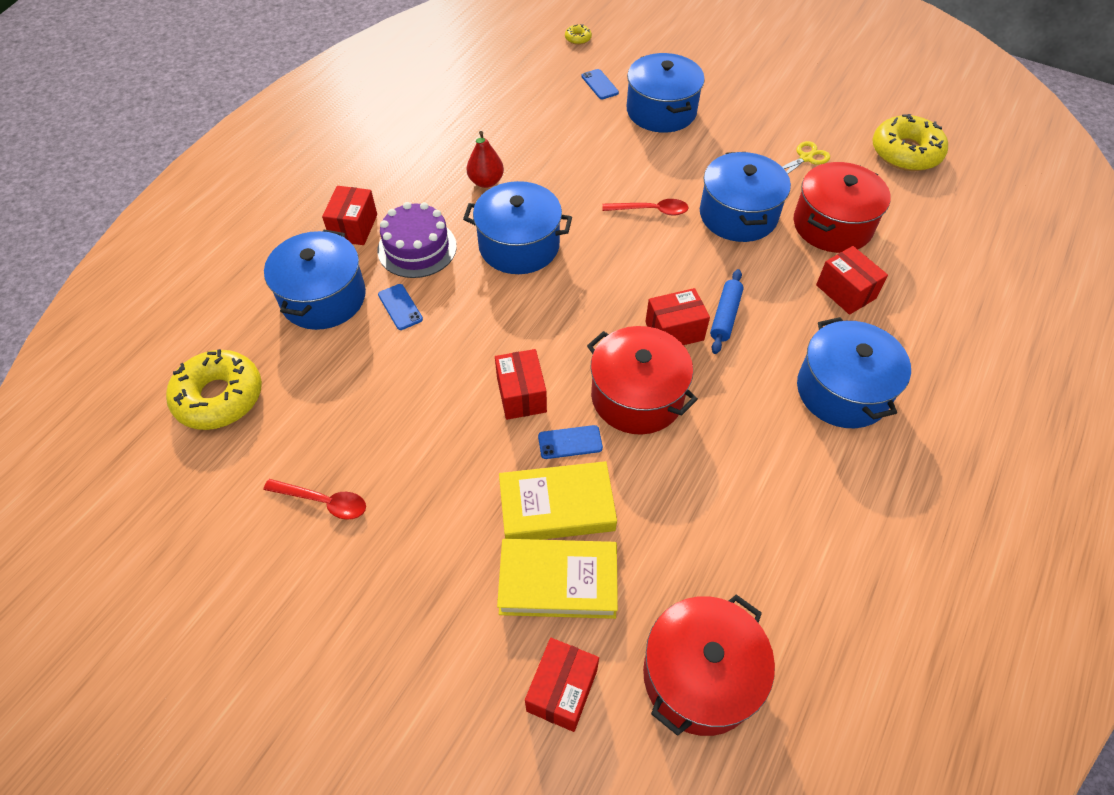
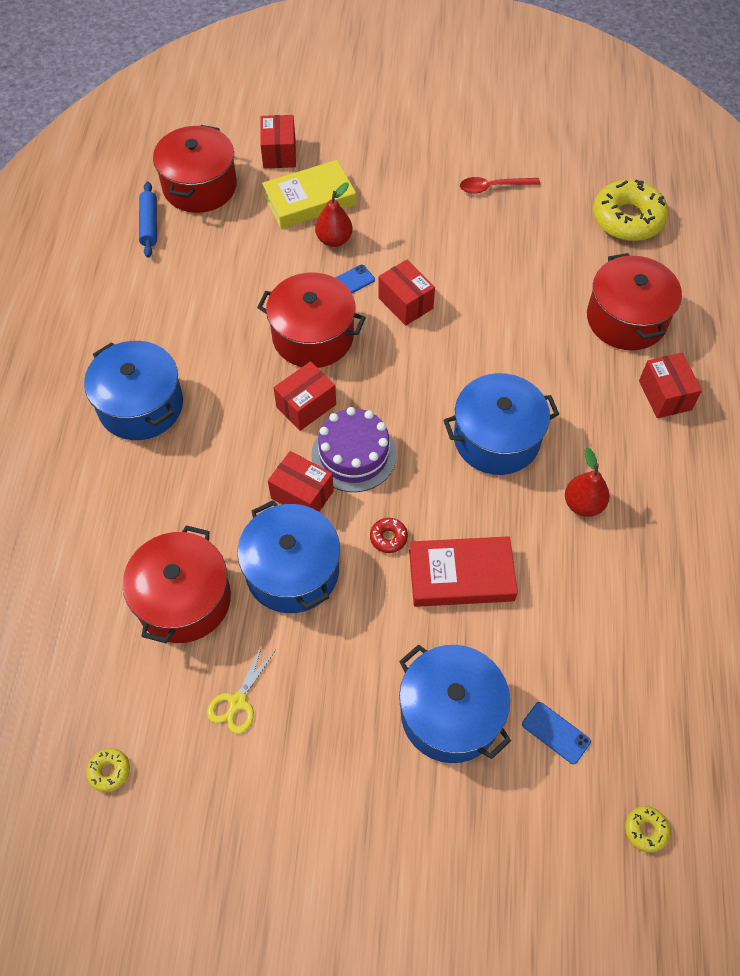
camera: 155 degrees right, 5 degrees up
blue pot [264,230,366,330] -> red pot [587,253,682,350]
purple cake [377,202,457,278] -> purple cake moved to [312,407,397,492]
blue phone [378,284,423,330] -> none
yellow book [499,461,617,540] -> red pear [315,182,353,247]
red spoon [602,199,689,216] -> red donut [370,518,408,553]
blue rolling pin [710,269,744,354] -> blue rolling pin moved to [139,182,157,258]
red box [816,246,888,315] -> red box moved to [268,451,334,512]
yellow donut [872,114,948,171] -> yellow donut [86,748,130,792], size x0.43
none -> red book [409,536,518,607]

